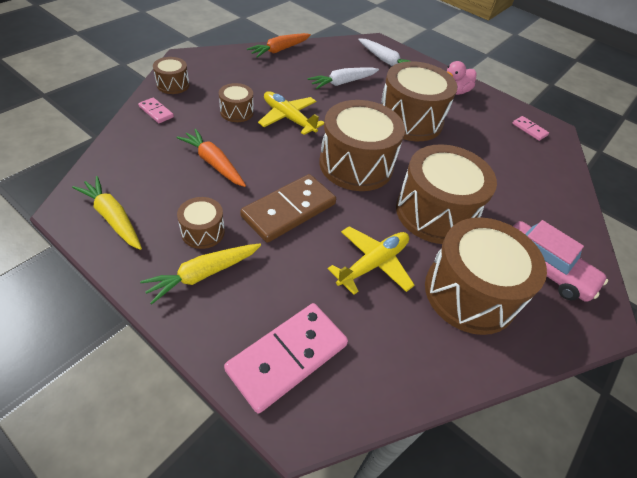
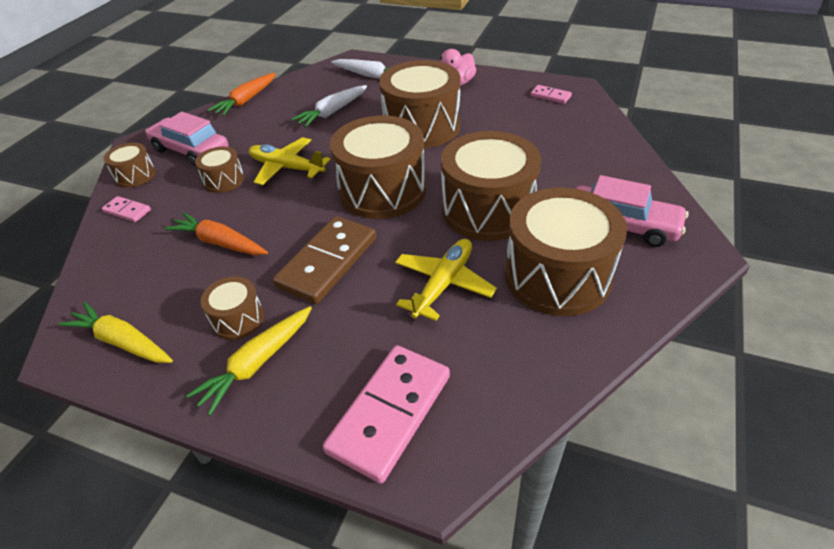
camera: 10 degrees left, 5 degrees down
none -> pink car [146,112,229,166]

